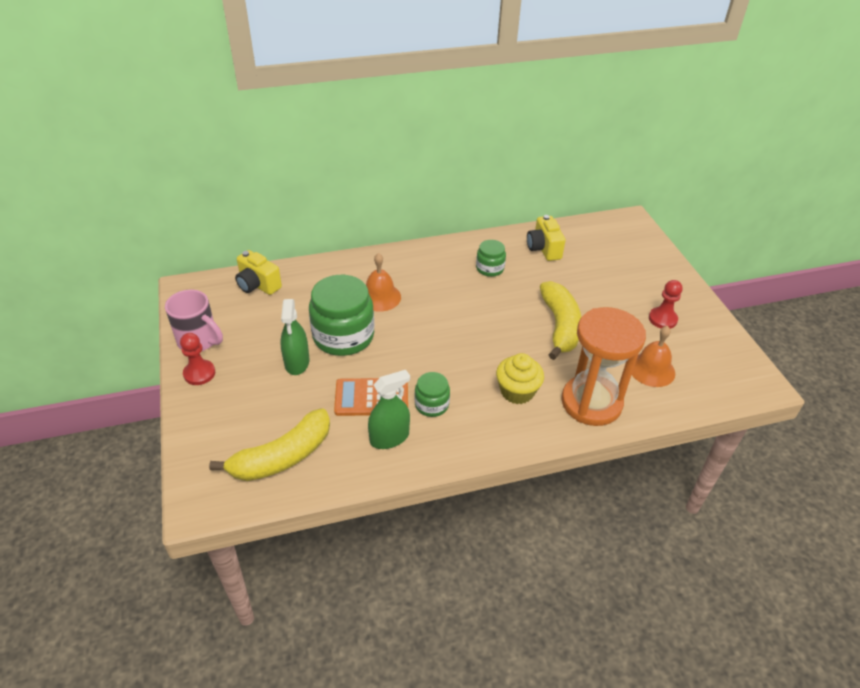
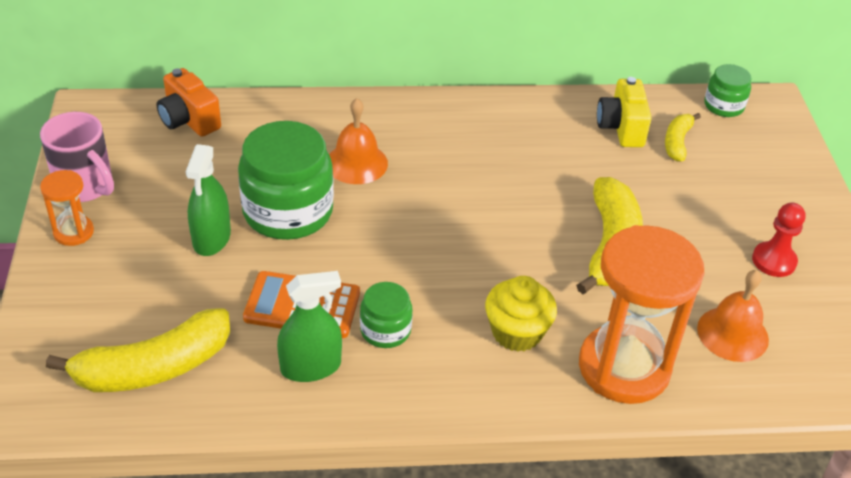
camera: 10 degrees right, 0 degrees up
red pawn [180,333,215,385] -> orange hourglass [40,170,94,246]
yellow camera [235,250,282,295] -> orange camera [156,68,221,137]
green jar [476,240,506,277] -> green jar moved to [704,64,752,117]
none -> yellow banana [665,113,701,162]

